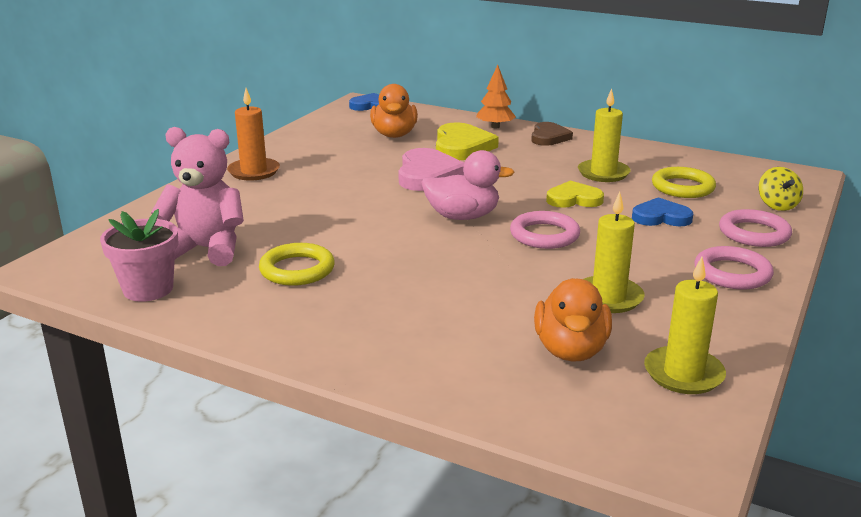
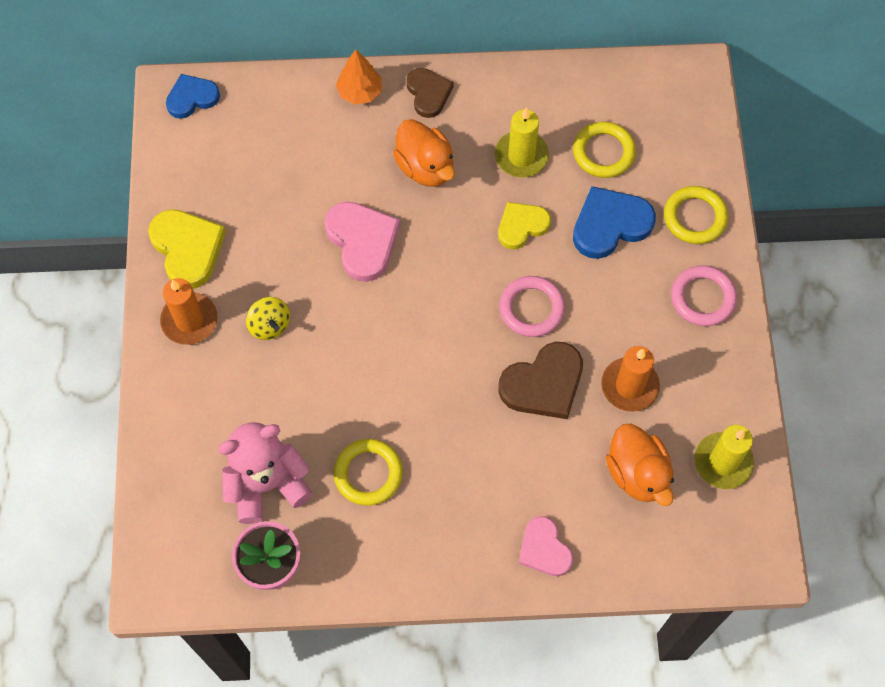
camera: 30 degrees left, 40 degrees up
orange duck [370,84,418,138] -> orange duck moved to [393,119,455,187]
pink duck [421,150,514,220] -> none
yellow heart [436,122,499,160] -> yellow heart moved to [148,209,226,289]
yellow candle [584,192,644,313] -> orange candle [601,346,660,412]
blue heart [632,197,693,226] -> blue heart [573,186,656,259], size x1.52
pink ring [719,209,792,247] -> yellow ring [664,186,728,244]
yellow spinning top [759,167,803,211] -> yellow spinning top moved to [246,297,290,340]
none -> brown heart [498,342,583,419]
none -> pink heart [519,516,573,576]

